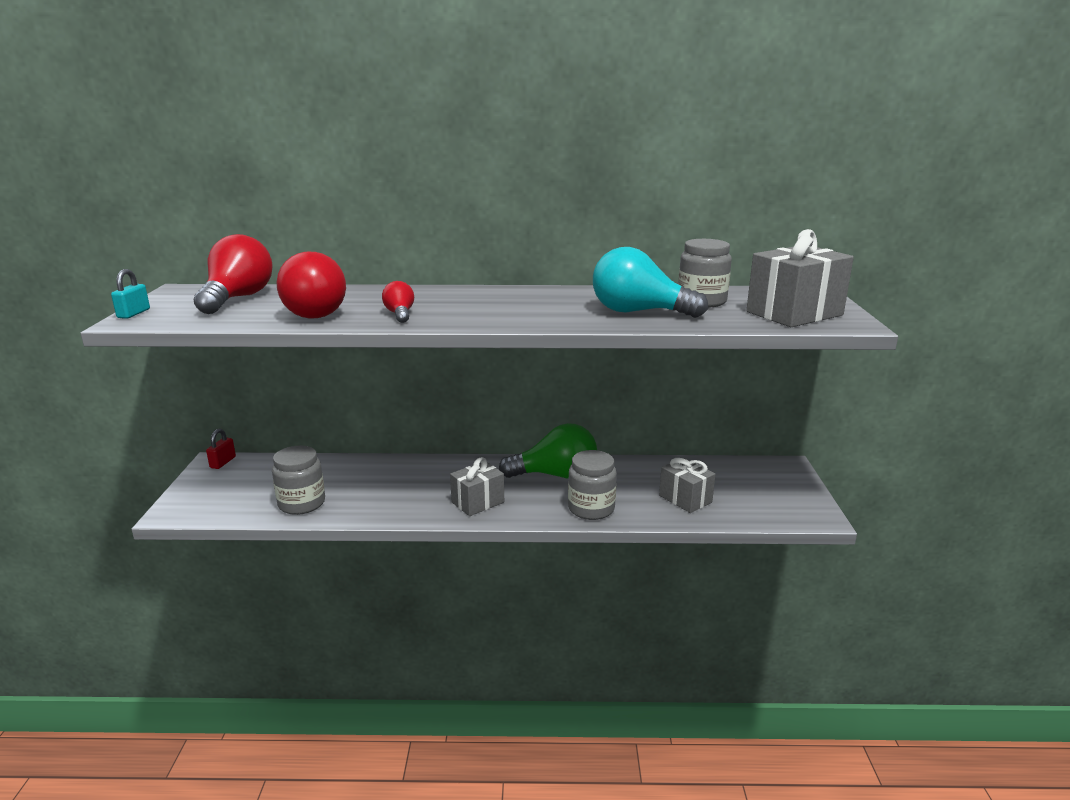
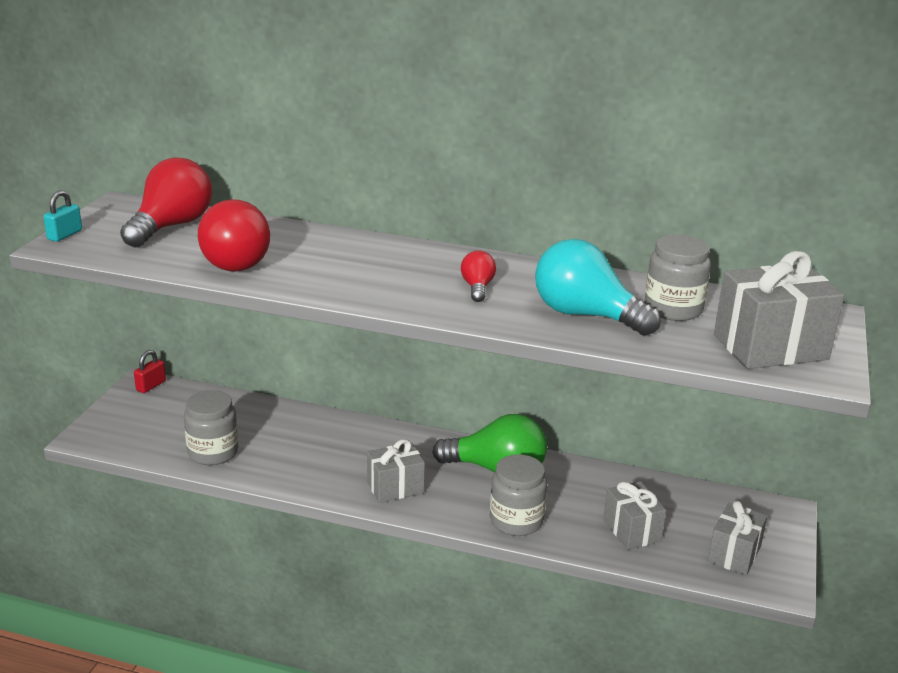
camera: 15 degrees right, 5 degrees up
red light bulb [382,281,414,323] -> red light bulb moved to [461,250,496,302]
none -> grey gift [708,501,768,576]

